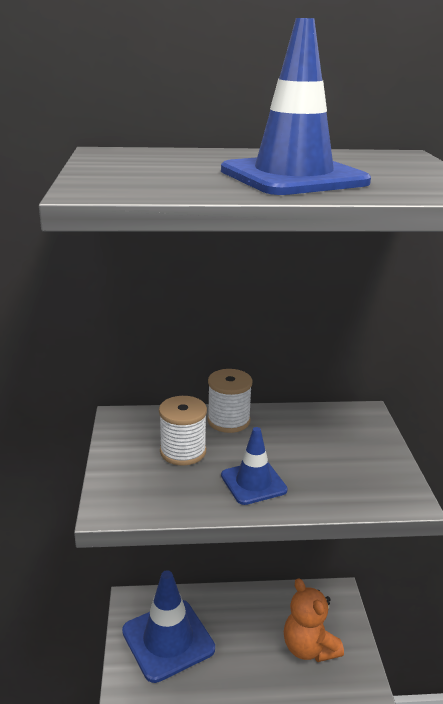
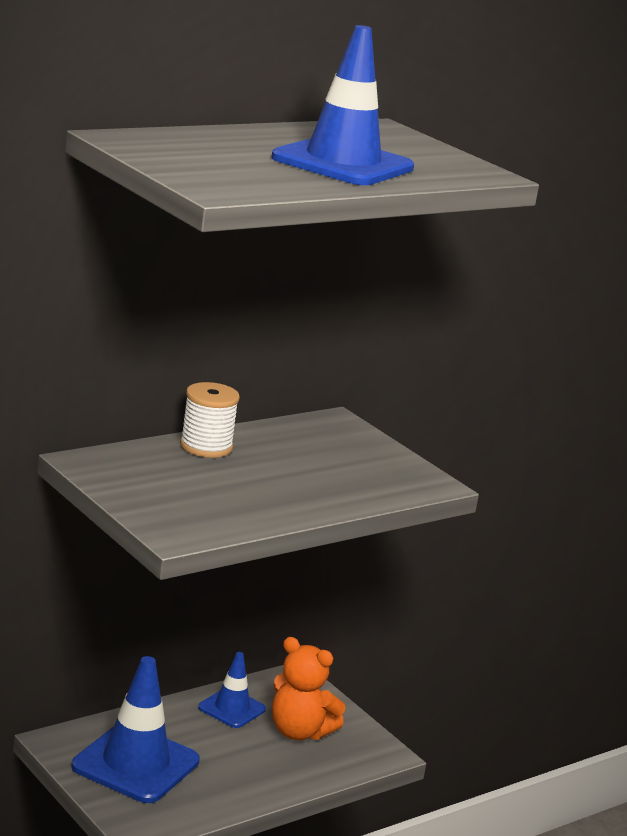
camera: 35 degrees left, 5 degrees down
white spool [159,396,207,466] -> none
blue traffic cone [221,427,288,505] -> blue traffic cone moved to [198,652,266,728]

